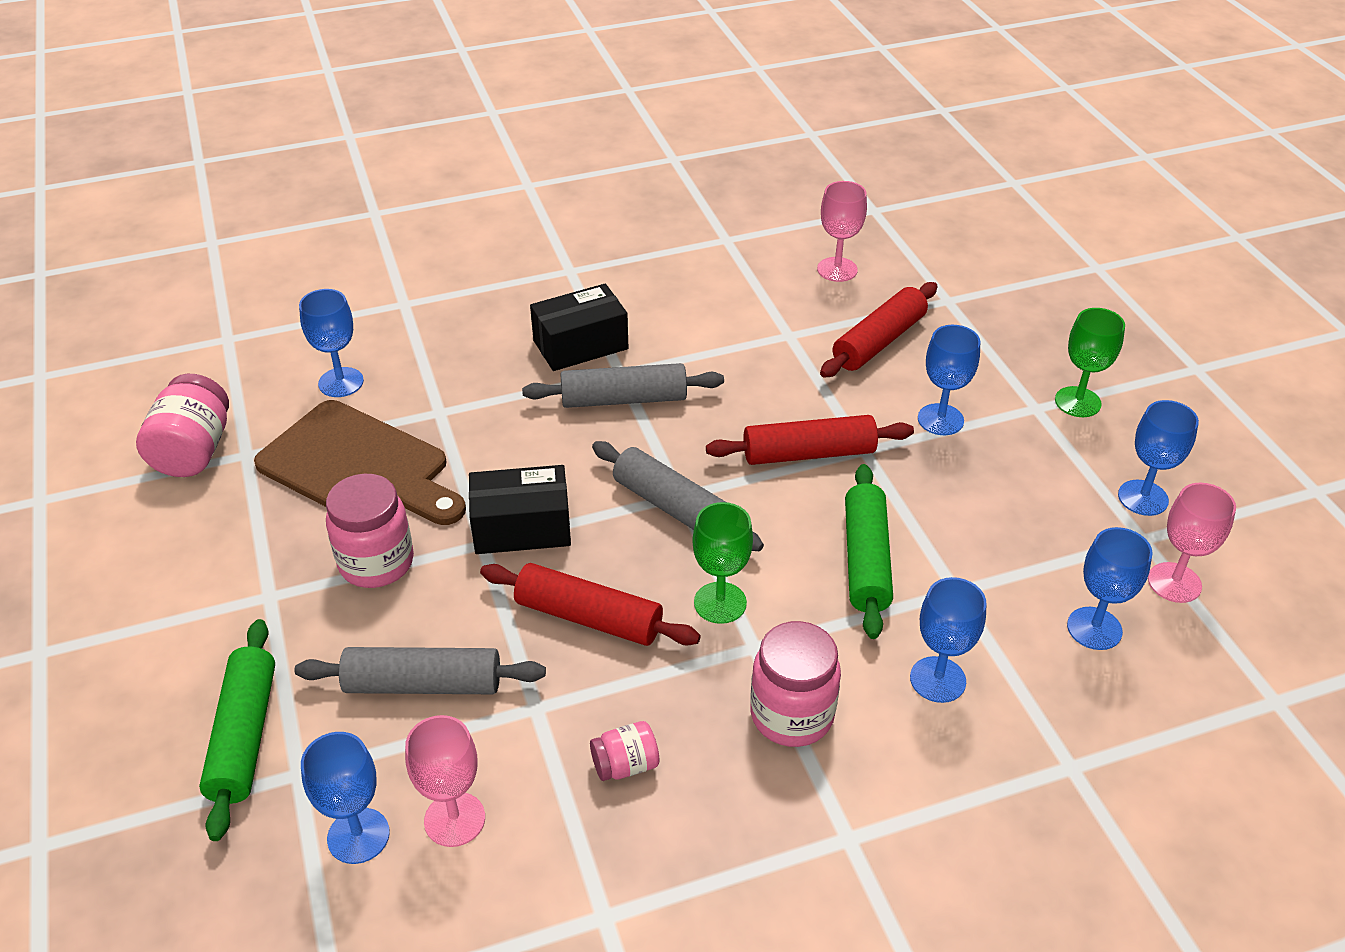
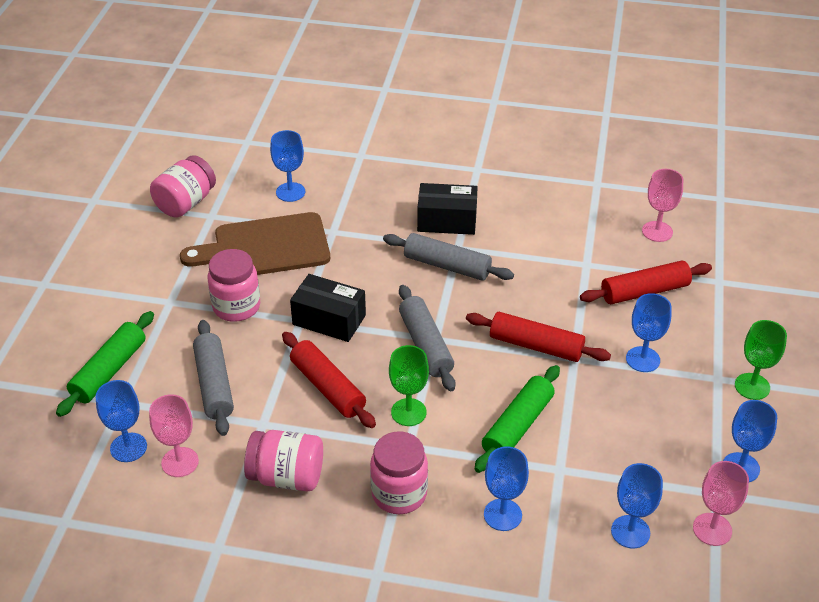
camera: 30 degrees right, 0 degrees up
brown cutting board [254,400,466,525] -> brown cutting board turned 105 degrees clockwise [180,212,330,275]
grey rolling pin [295,647,546,694] -> grey rolling pin turned 45 degrees clockwise [193,320,234,436]
pink jar [590,721,660,781] -> pink jar [244,430,323,491], size x1.82

